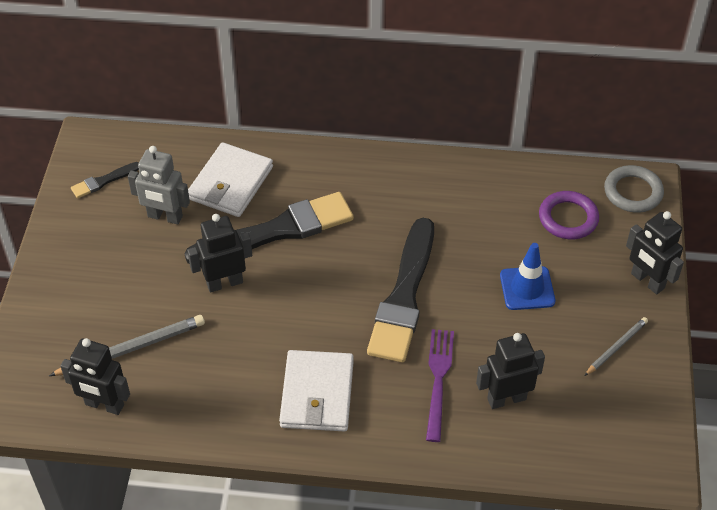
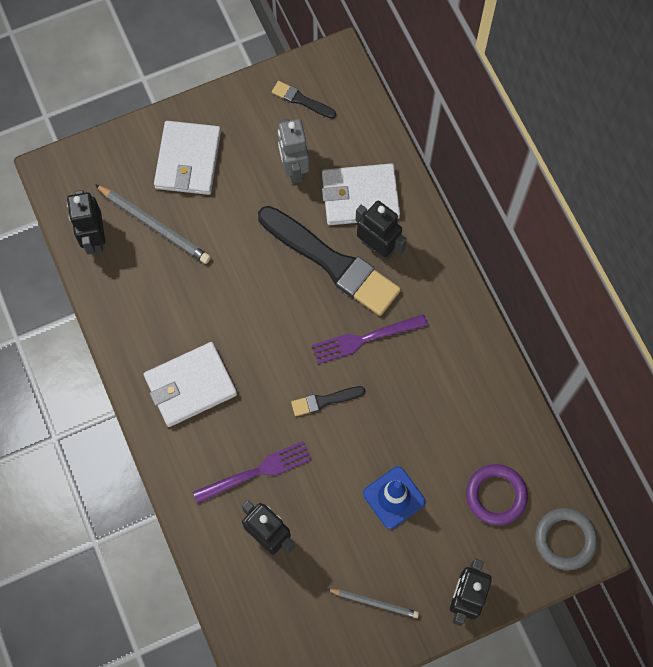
camera: 60 degrees right, 20 degrees up
black robot [187,214,252,293] -> black robot moved to [356,201,407,261]
black brush [367,218,434,363] -> black brush [291,386,365,416], size x0.44
none -> white wallet [154,121,221,195]
none -> purple fork [312,314,428,364]

